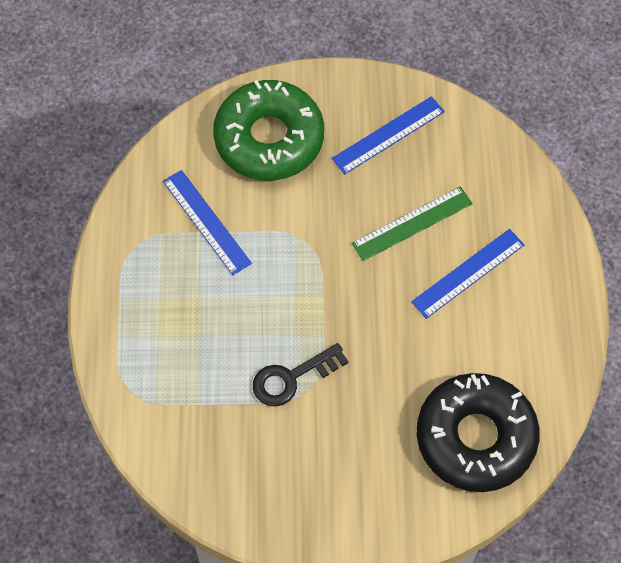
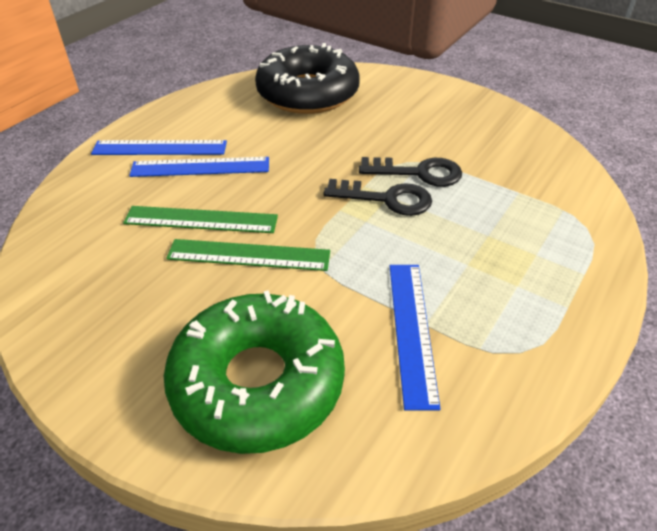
camera: 145 degrees left, 20 degrees down
blue ruler [332,96,445,174] -> blue ruler moved to [91,140,227,155]
none -> green ruler [166,239,330,271]
none -> black key [323,179,432,216]

